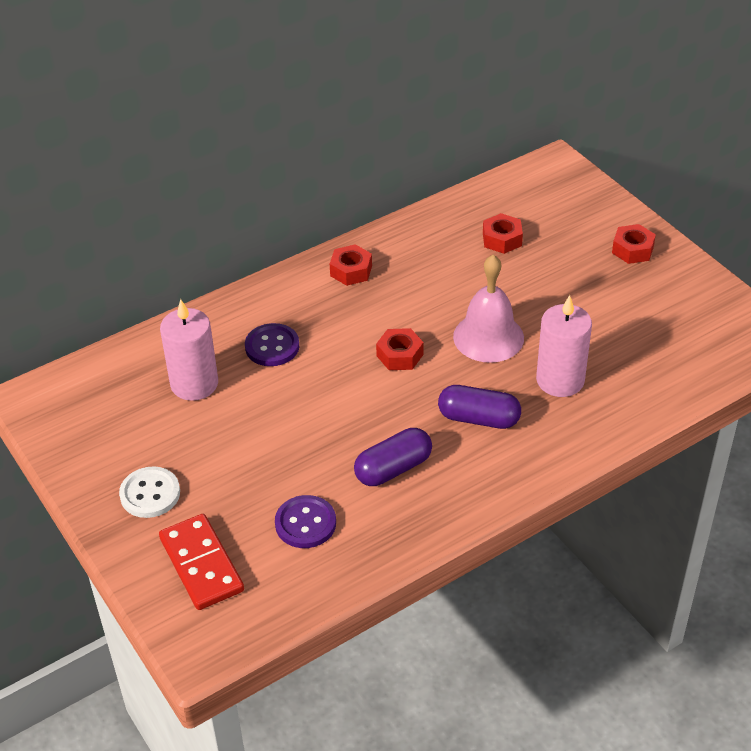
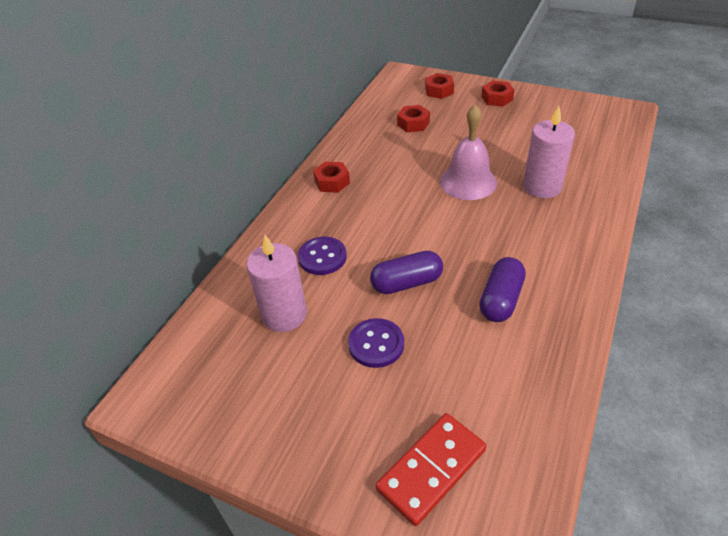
camera: 30 degrees left, 0 degrees up
white button [119,466,180,518] -> none
red domino [159,514,244,610] -> red domino turned 75 degrees counterclockwise [375,413,486,526]
purple button [275,495,336,548] -> purple button moved to [348,318,404,368]
red nut [376,328,424,370] -> red nut moved to [425,73,454,99]
purple capsule [438,385,521,429] -> purple capsule moved to [370,251,443,294]

